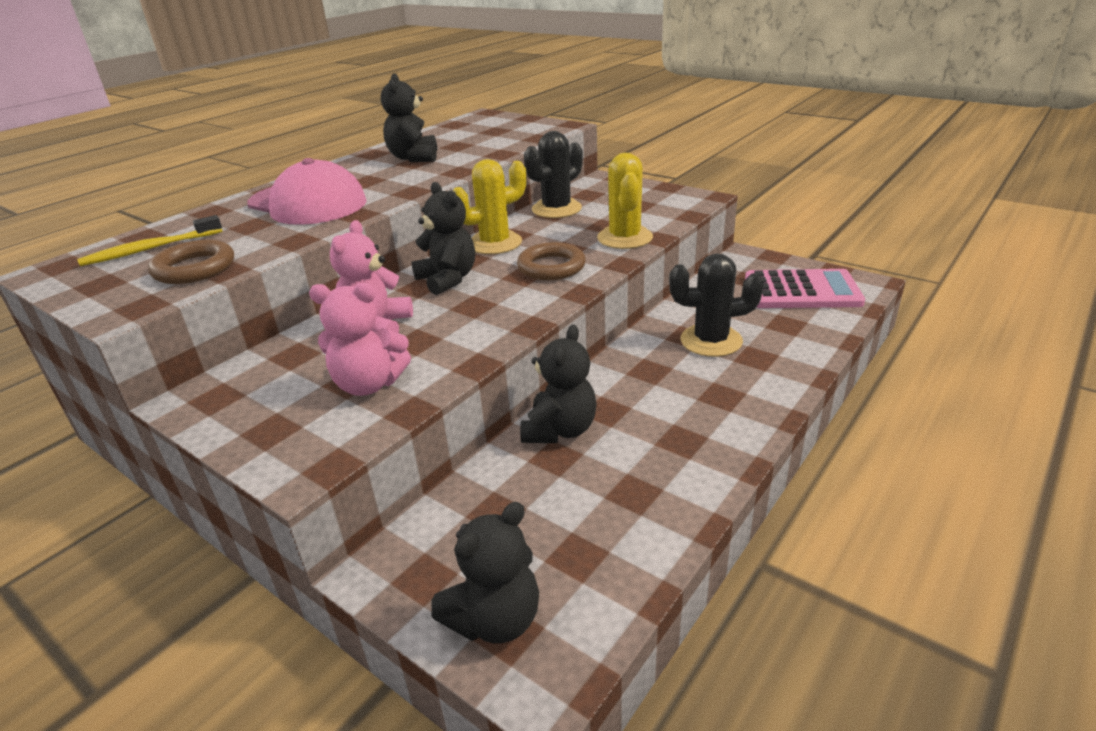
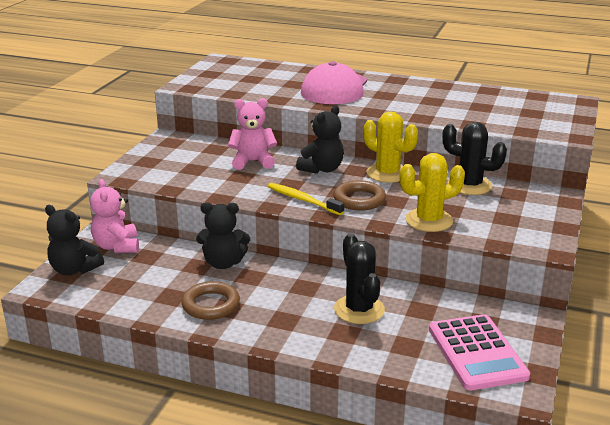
camera: 70 degrees right, 5 degrees down
yellow toothbrush [77,215,223,266] -> yellow toothbrush moved to [267,183,344,215]
brown ring [148,240,234,284] -> brown ring moved to [181,281,240,320]
pink teddy bear [309,283,411,396] -> pink teddy bear moved to [90,179,139,253]
black teddy bear [381,73,437,162] -> none

